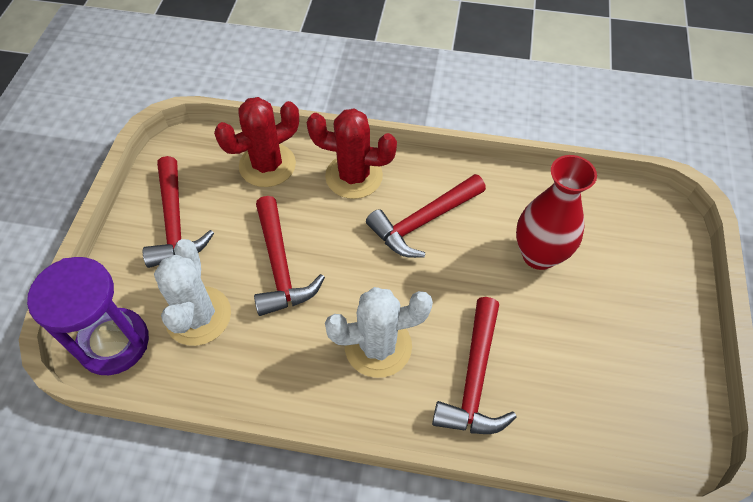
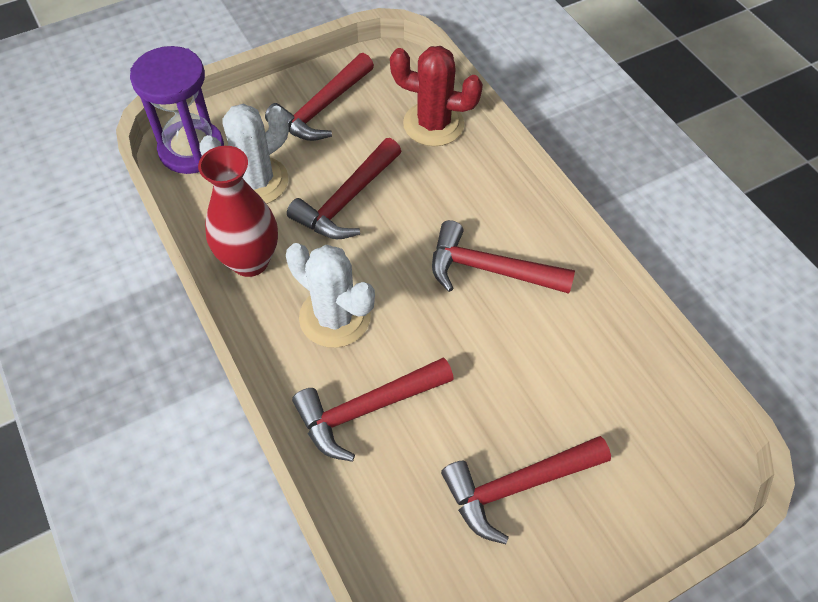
camera: 50 degrees right, 0 degrees up
red cactus [307,108,397,199] -> none
red vase [516,155,597,270] -> red vase moved to [198,146,278,277]
none -> red hammer [441,436,611,544]

